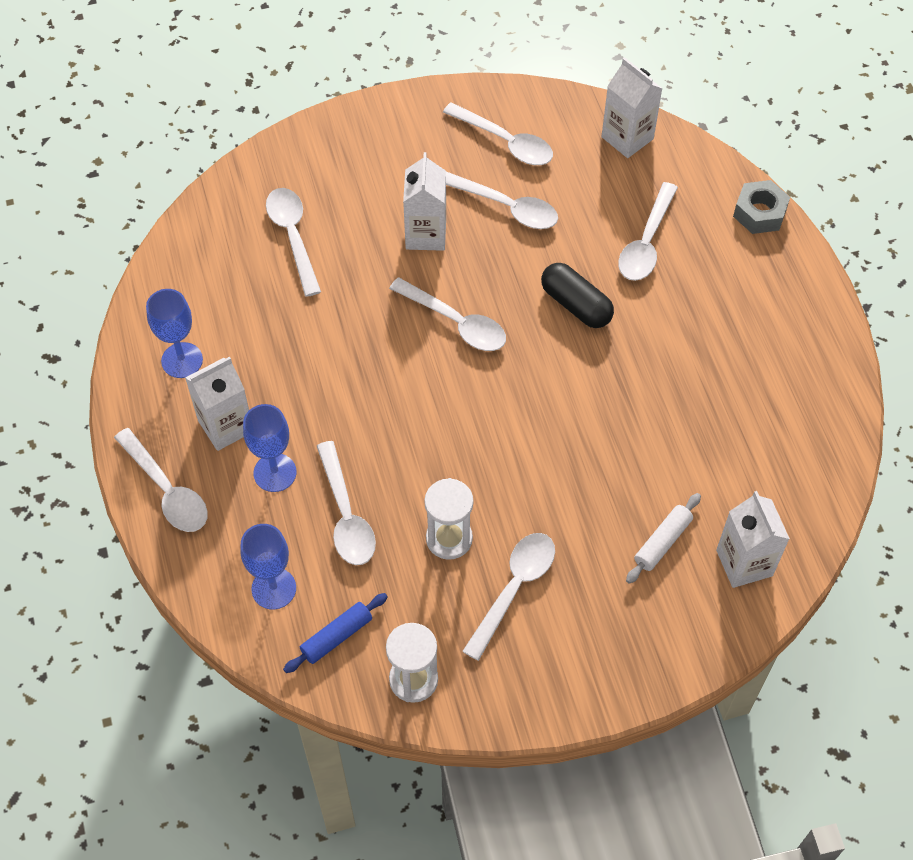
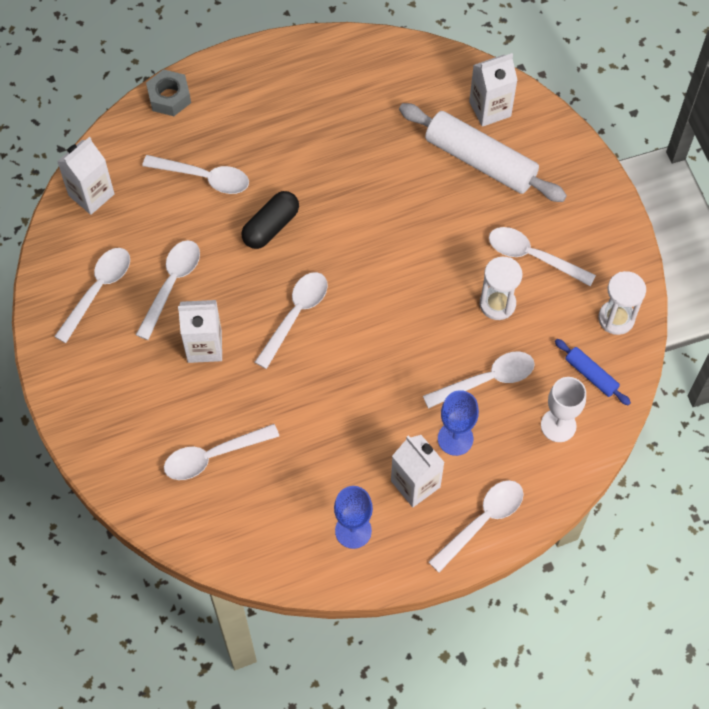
camera: 95 degrees left, 5 degrees up
blue goblet [240,524,296,610] -> white goblet [541,377,586,442]
white rolling pin [626,493,701,584] -> white rolling pin [399,103,567,202], size x2.08

